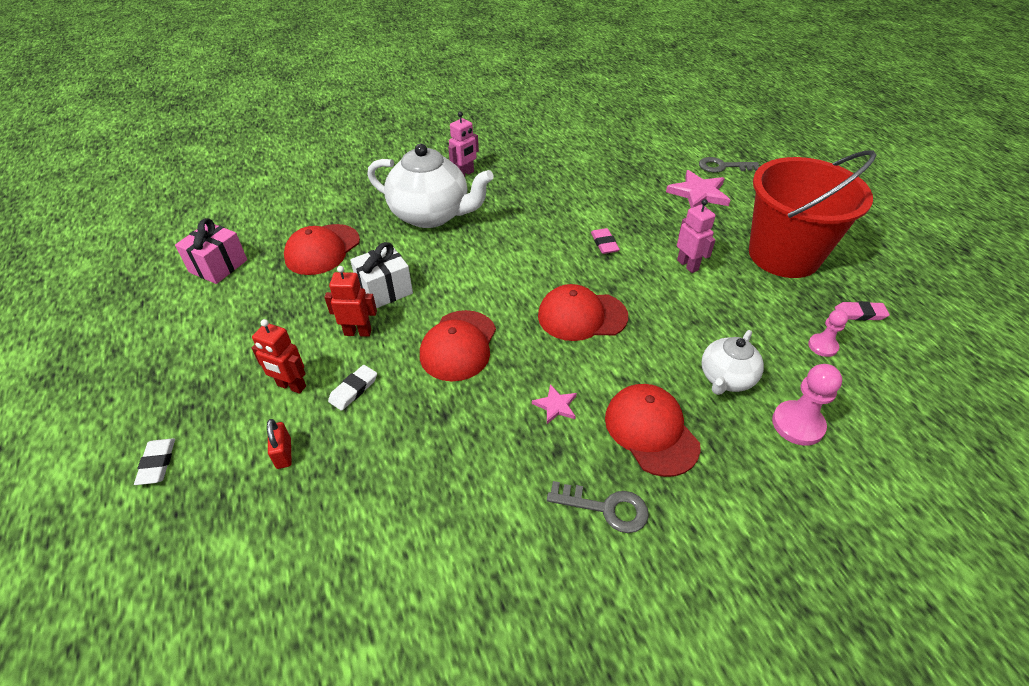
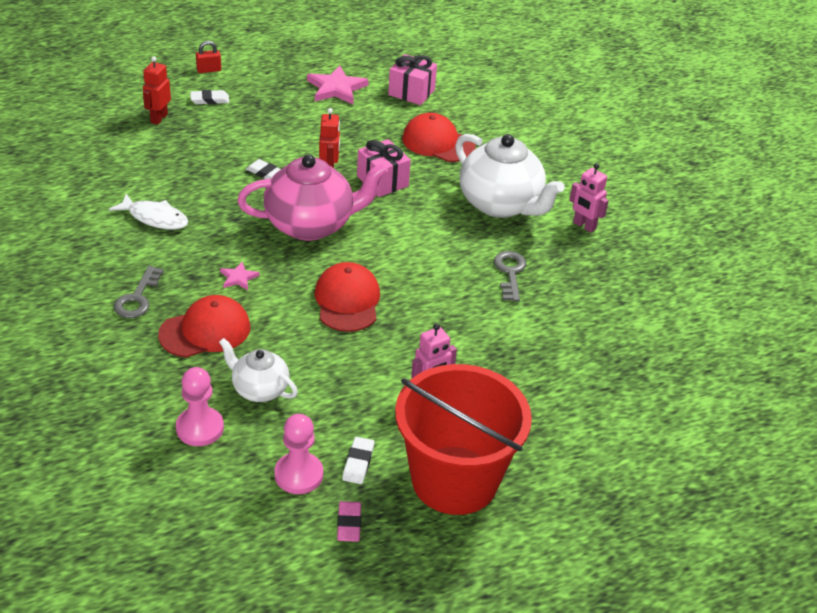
camera: 85 degrees right, 5 degrees down
red robot [252,319,306,394] -> red robot moved to [143,56,171,125]
red padlock [267,419,292,469] -> red padlock moved to [196,41,221,73]
white gift [350,242,413,308] -> pink gift [357,139,411,197]
white teapot [367,144,494,228] -> white teapot turned 60 degrees counterclockwise [455,134,565,218]
red cap [420,310,496,382] -> pink teapot [237,154,388,241]
pink eraser [591,228,620,254] -> none
pink star [666,170,730,208] -> pink star moved to [307,65,369,104]
grey key [699,157,759,173] -> grey key moved to [494,251,527,302]
pink pawn [808,310,848,357] -> pink pawn [274,414,323,494], size x1.59
none -> white fish [109,194,188,230]
none -> white eraser [342,437,375,484]

